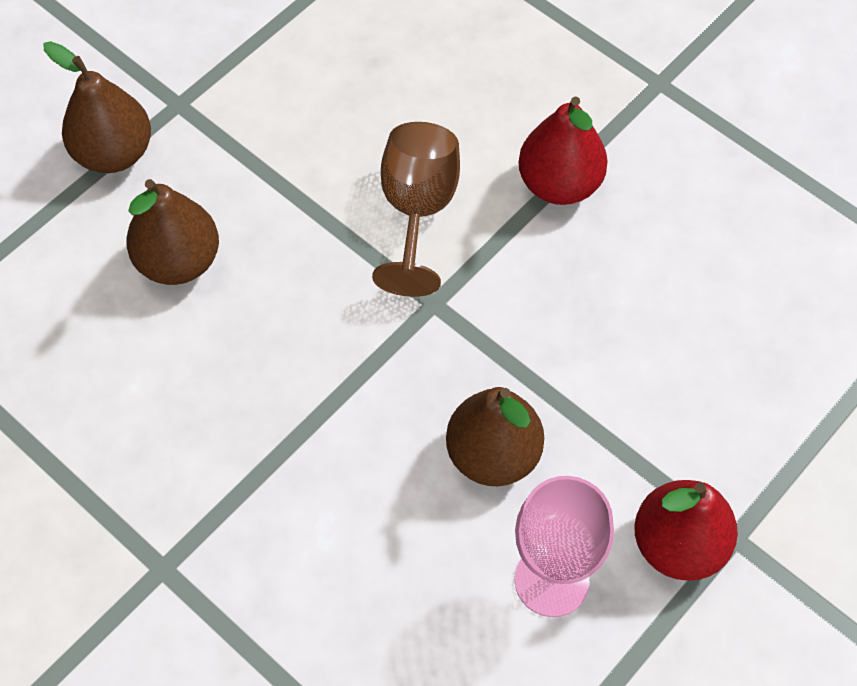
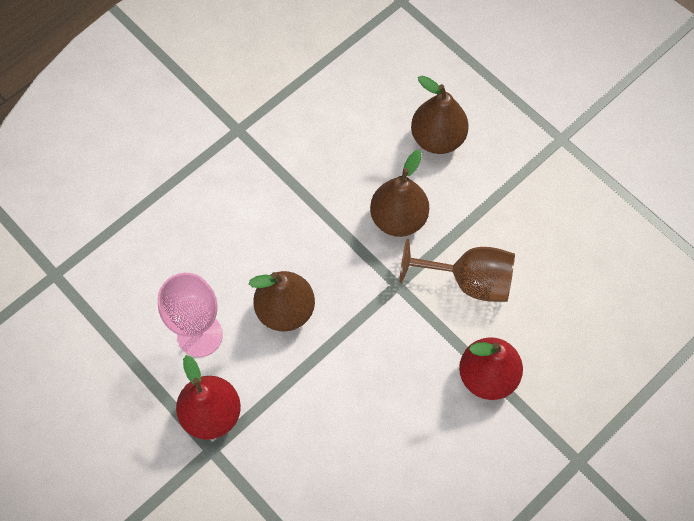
camera: 95 degrees right, 5 degrees up
brown pear [44,41,151,173] -> brown pear moved to [370,150,429,237]

